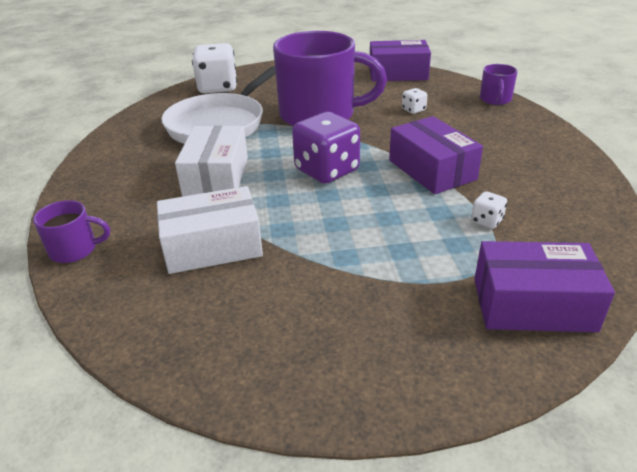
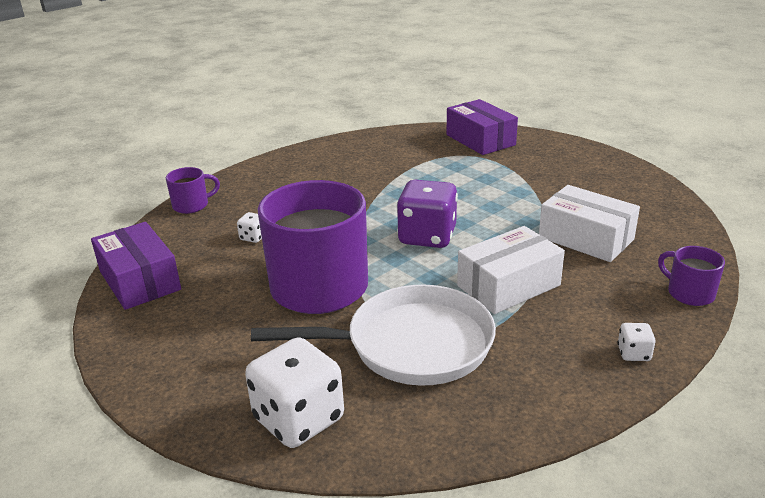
camera: 125 degrees left, 5 degrees down
purple box [389,116,483,194] -> none
white dice [471,191,507,229] -> white dice moved to [617,323,656,361]

